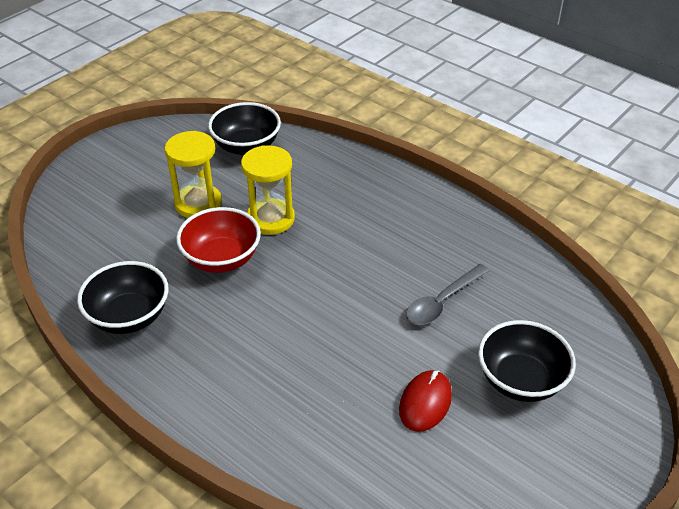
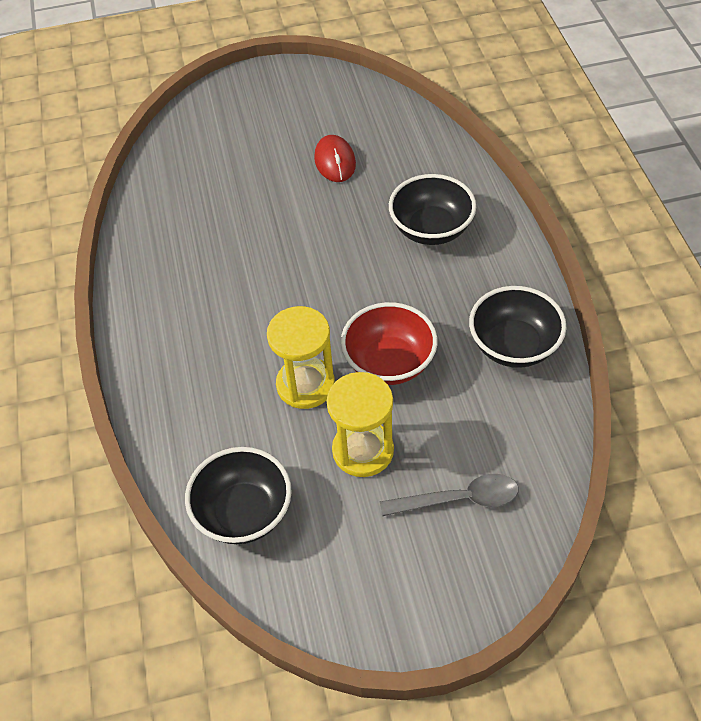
camera: 140 degrees left, 10 degrees up
red mouse [399,370,452,432] -> red mouse turned 75 degrees counterclockwise [314,135,356,182]
grey spoon [406,264,490,325] -> grey spoon moved to [380,474,519,516]
black bowl [478,320,576,402] -> black bowl moved to [389,174,476,245]

